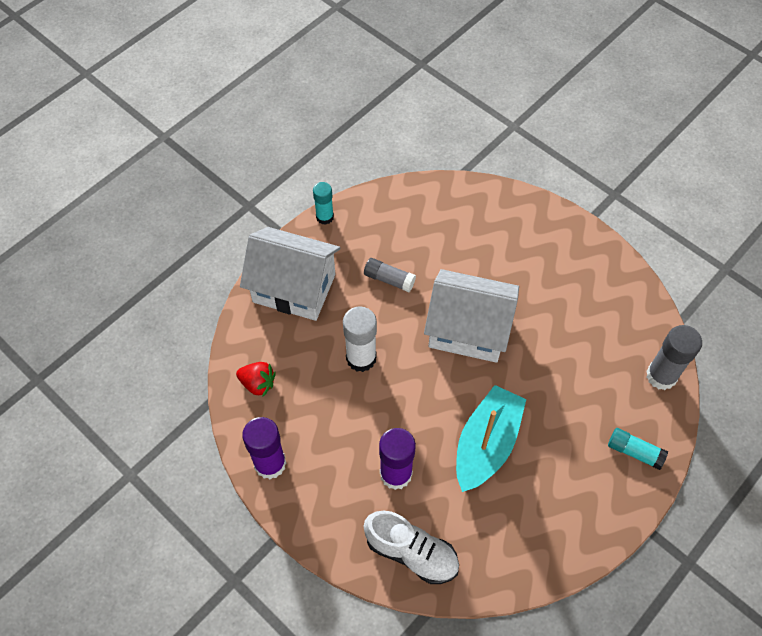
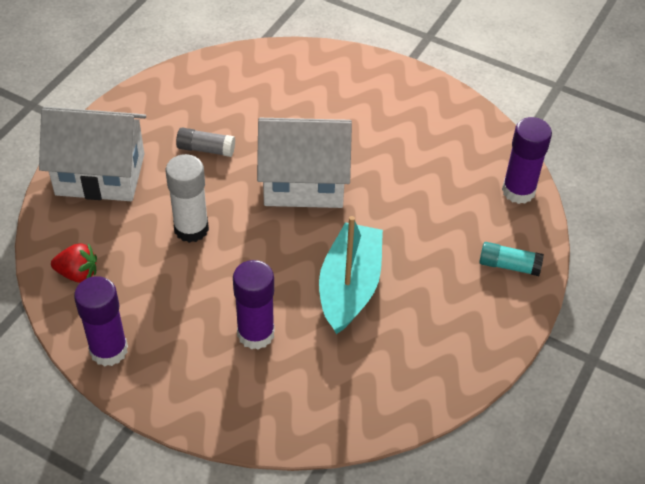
camera: 15 degrees left, 10 degrees down
turquoise glue stick [313,182,334,225] -> none
white shoe [364,511,459,584] -> none
grey glue stick [646,325,702,390] -> purple glue stick [502,117,552,204]

